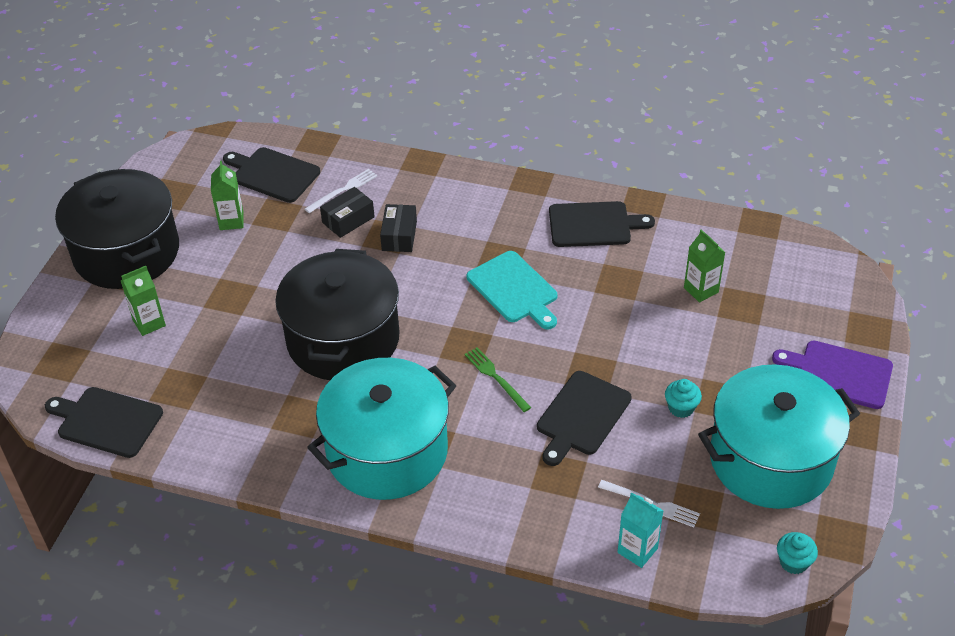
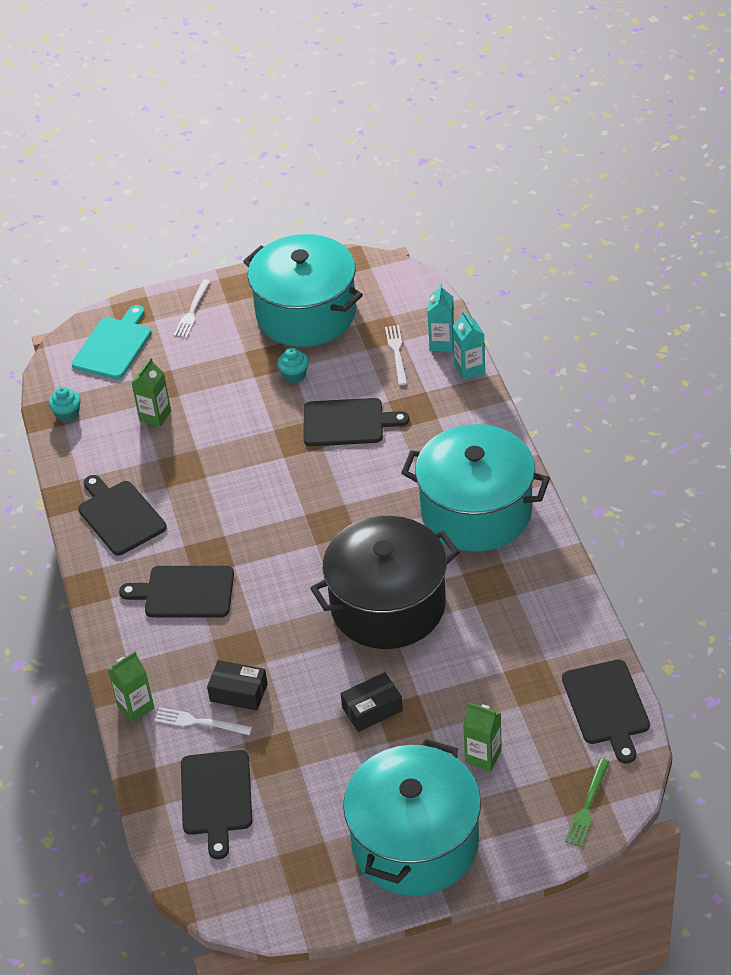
camera: 120 degrees left, 0 degrees up
black pot [55,169,179,289] -> turquoise pot [343,739,481,896]
green carton [211,161,244,230] -> green carton moved to [108,651,155,723]
black box [380,204,417,252] -> black box moved to [341,672,403,732]
green fork [465,347,531,412] -> green fork moved to [565,759,610,847]
turquoise cutting board [466,251,557,329] -> turquoise cutting board moved to [72,305,151,379]
purple cutting board [772,341,893,409] -> white fork [174,279,210,338]
turquoise cupcake [777,532,818,574] -> turquoise cupcake moved to [49,387,81,422]
none -> black cutting board [119,566,234,618]
none -> turquoise carton [453,310,485,380]

